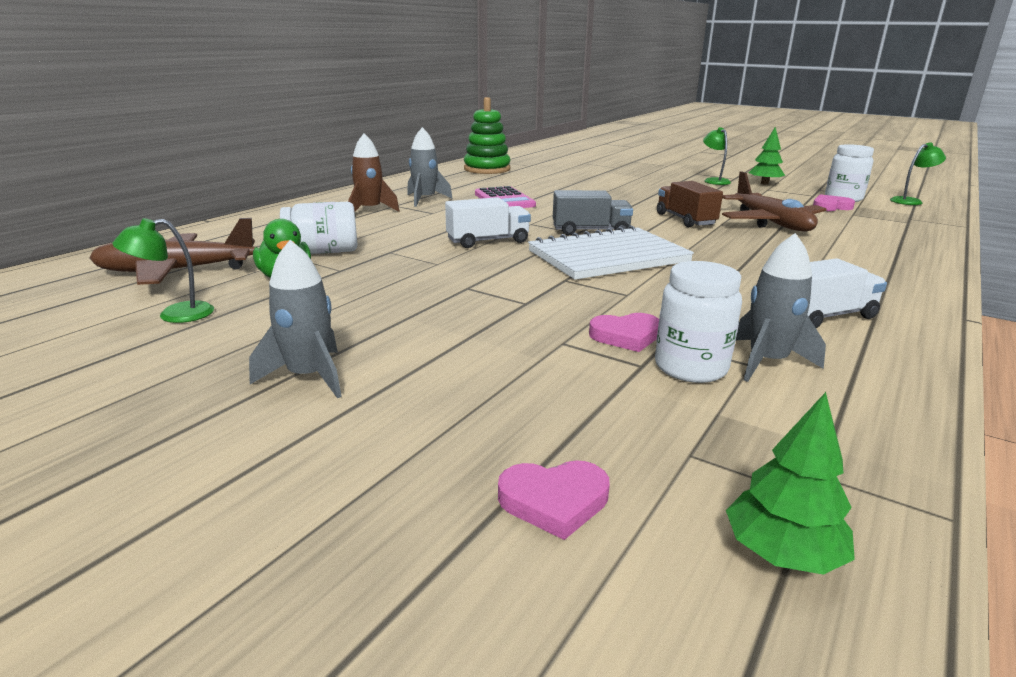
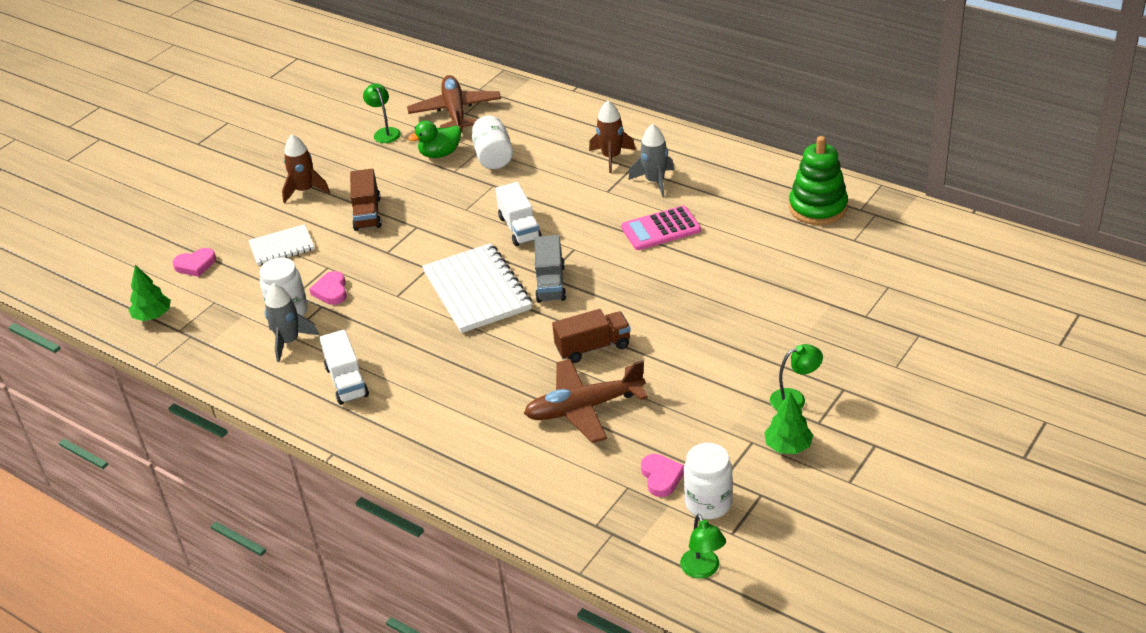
camera: 95 degrees right, 15 degrees up
grey rocket [249,240,342,398] -> brown rocket [282,134,330,203]
pink heart [498,460,610,540] -> pink heart turned 105 degrees counterclockwise [173,248,216,277]
none -> white notebook [248,224,315,266]
none -> brown truck [350,169,382,231]

